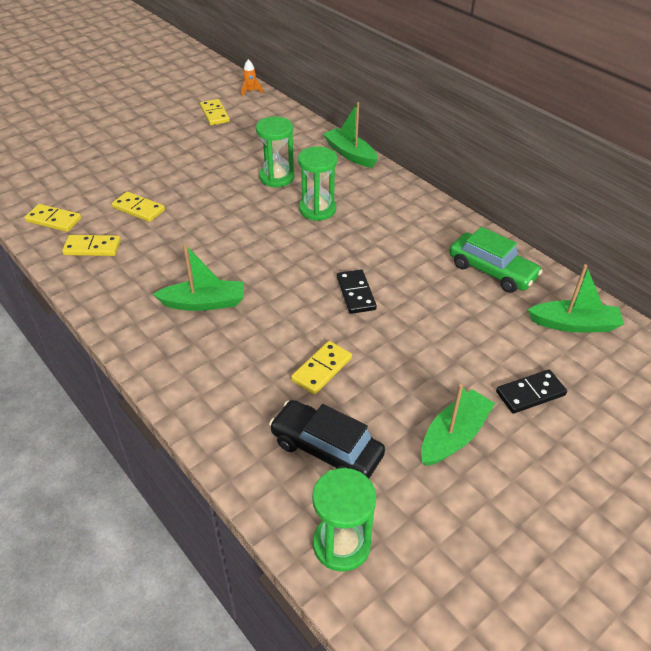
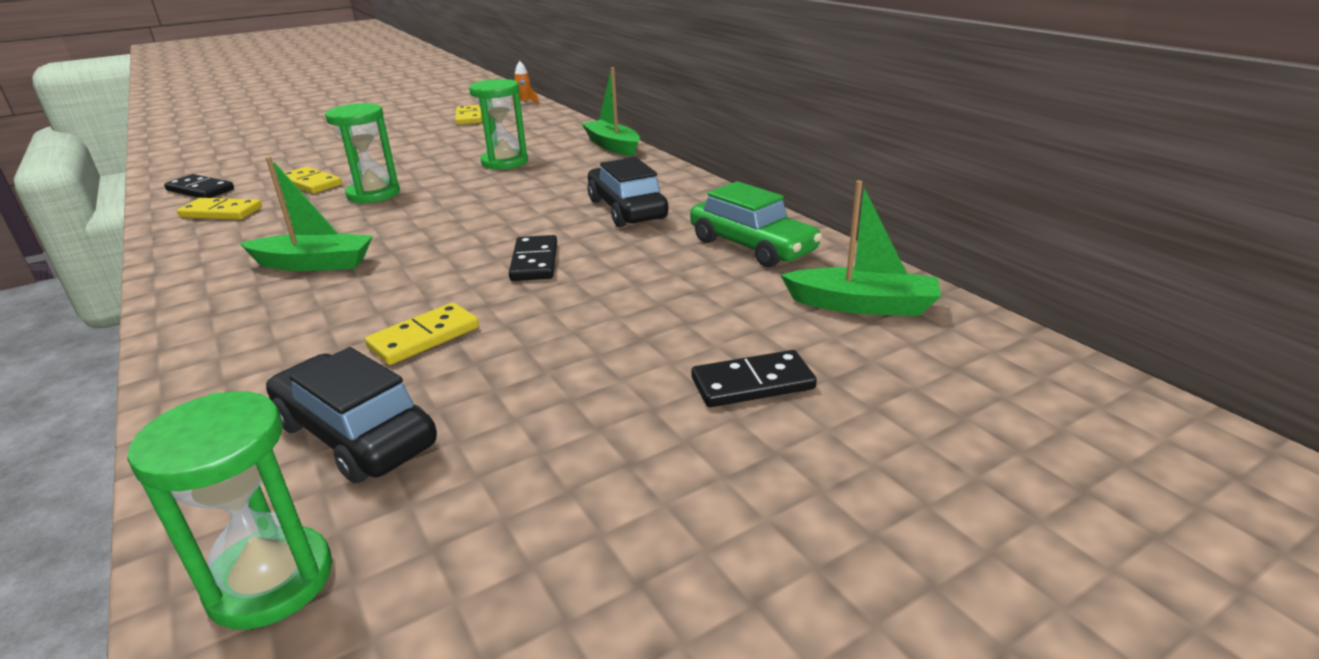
camera: 10 degrees right, 15 degrees down
yellow domino [24,204,81,232] -> black domino [164,174,234,198]
green hourglass [298,146,337,221] -> green hourglass moved to [325,103,400,204]
green boat [421,384,495,466] -> none
none -> black car [588,157,668,227]

